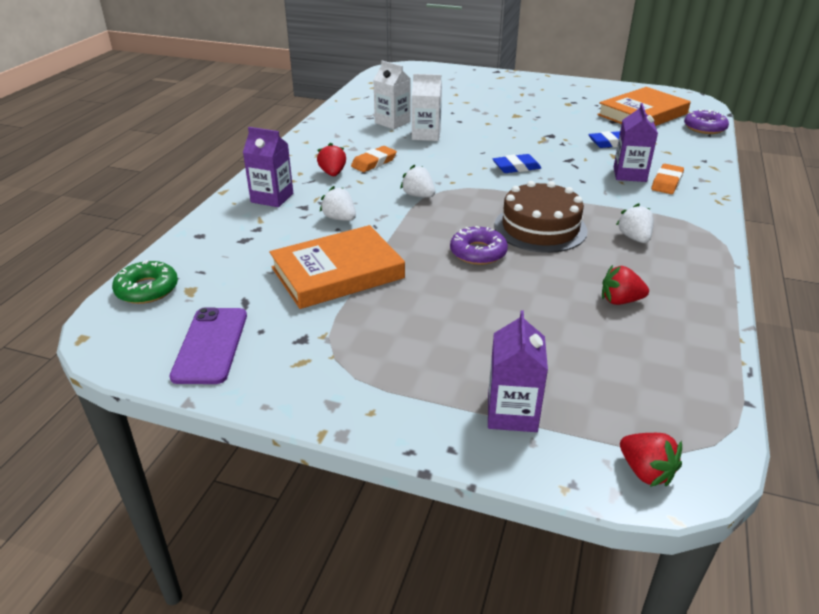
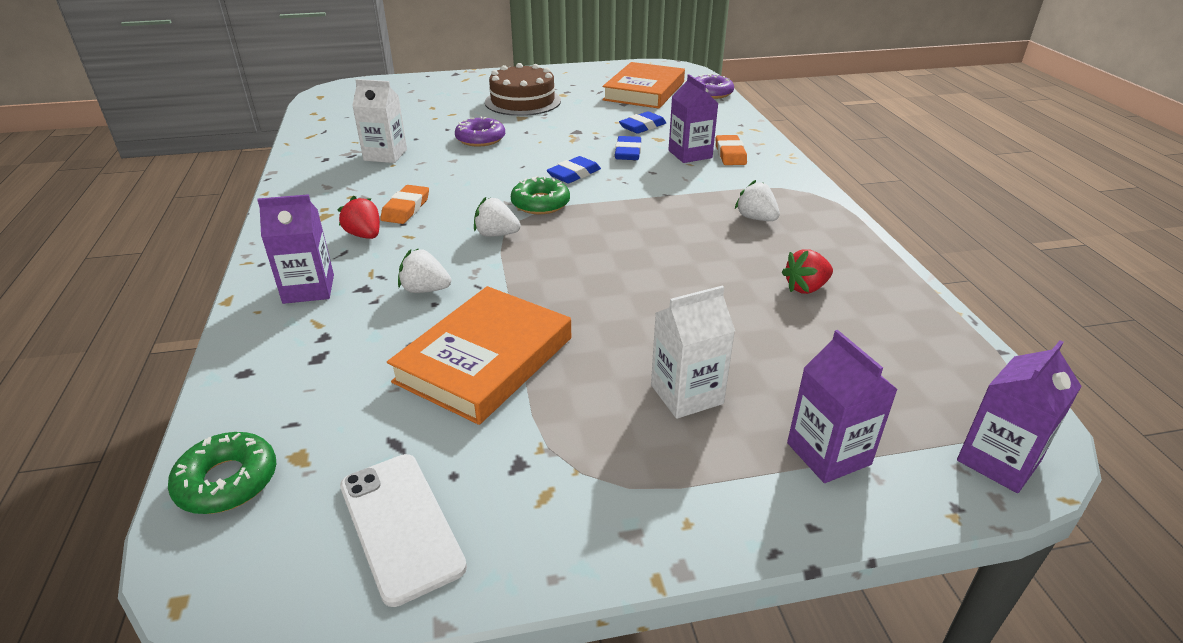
camera: 30 degrees left, 0 degrees up
purple phone [169,308,247,384] -> white phone [340,454,467,607]
white carton [412,74,442,141] -> white carton moved to [651,285,735,419]
purple donut [450,226,508,265] -> purple donut moved to [455,116,505,147]
brown cake [494,181,588,253] -> brown cake moved to [485,63,561,116]
red strawberry [620,433,682,487] -> purple carton [957,340,1082,493]
none -> green donut [511,176,570,214]
none -> blue eraser [615,136,641,160]

